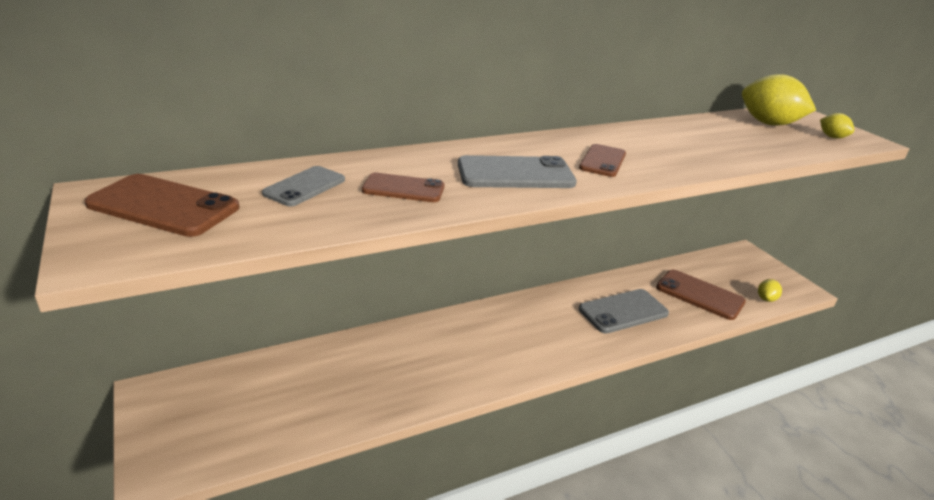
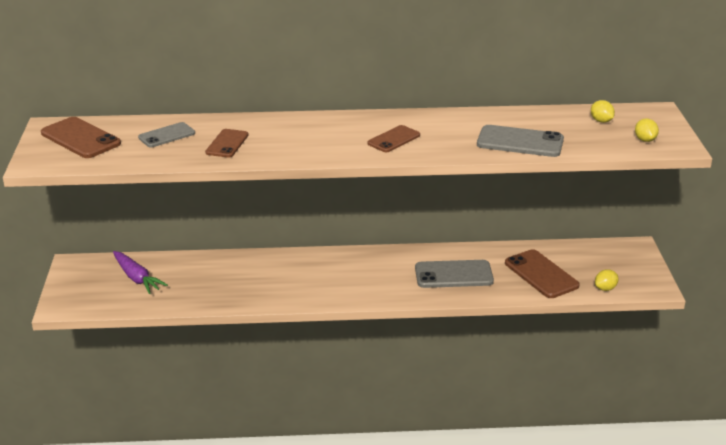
camera: 25 degrees right, 0 degrees up
brown phone [362,173,444,202] -> brown phone turned 75 degrees clockwise [205,129,248,158]
grey phone [458,155,577,188] -> grey phone moved to [477,125,564,157]
yellow lemon [742,74,816,126] -> yellow lemon [591,100,615,123], size x0.48
none -> purple carrot [113,251,168,294]

